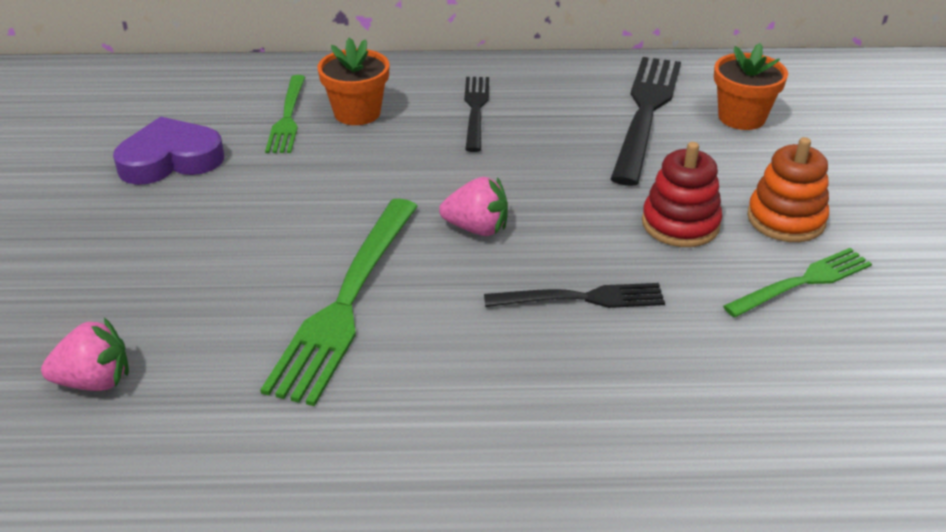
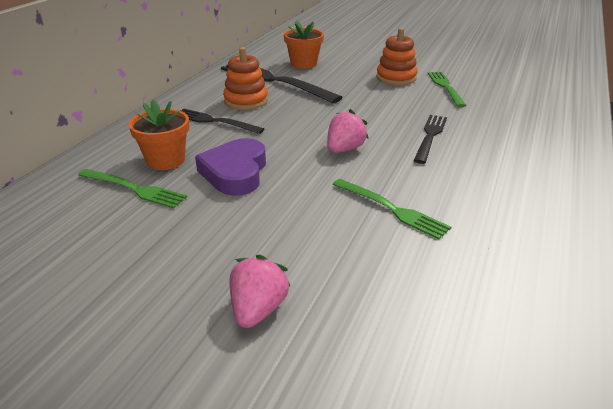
camera: 65 degrees left, 5 degrees down
pink strawberry [41,318,129,391] -> pink strawberry moved to [229,254,291,328]
purple heart [113,117,224,185] -> purple heart moved to [195,138,266,196]
green fork [260,199,418,406] -> green fork [333,179,451,239], size x0.59
red stacking toy [642,142,722,247] -> none
none -> orange stacking toy [223,47,268,110]

